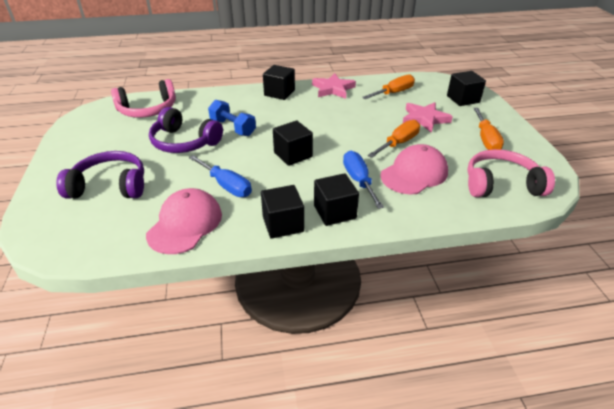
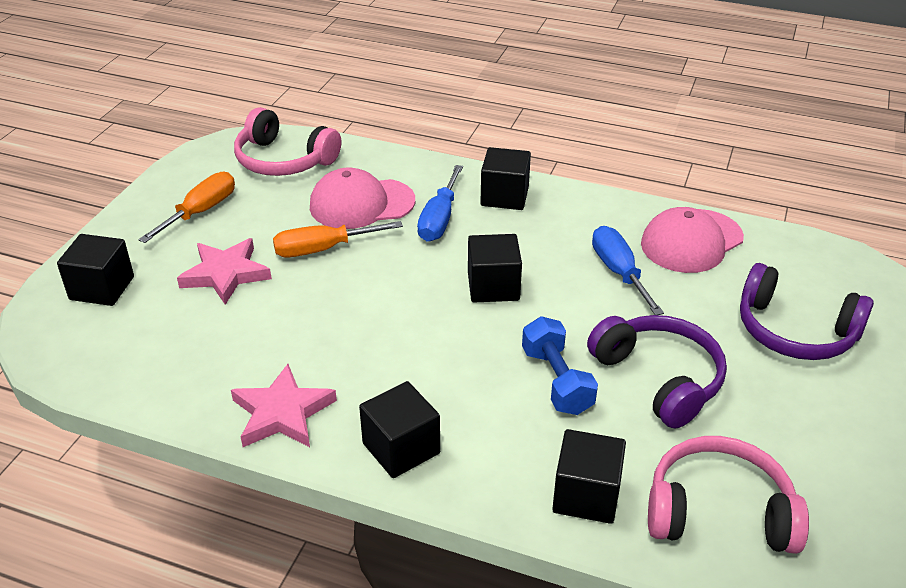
camera: 150 degrees left, 0 degrees up
black cube [261,185,304,239] -> black cube moved to [552,429,626,524]
orange screwdriver [362,74,415,99] -> none

